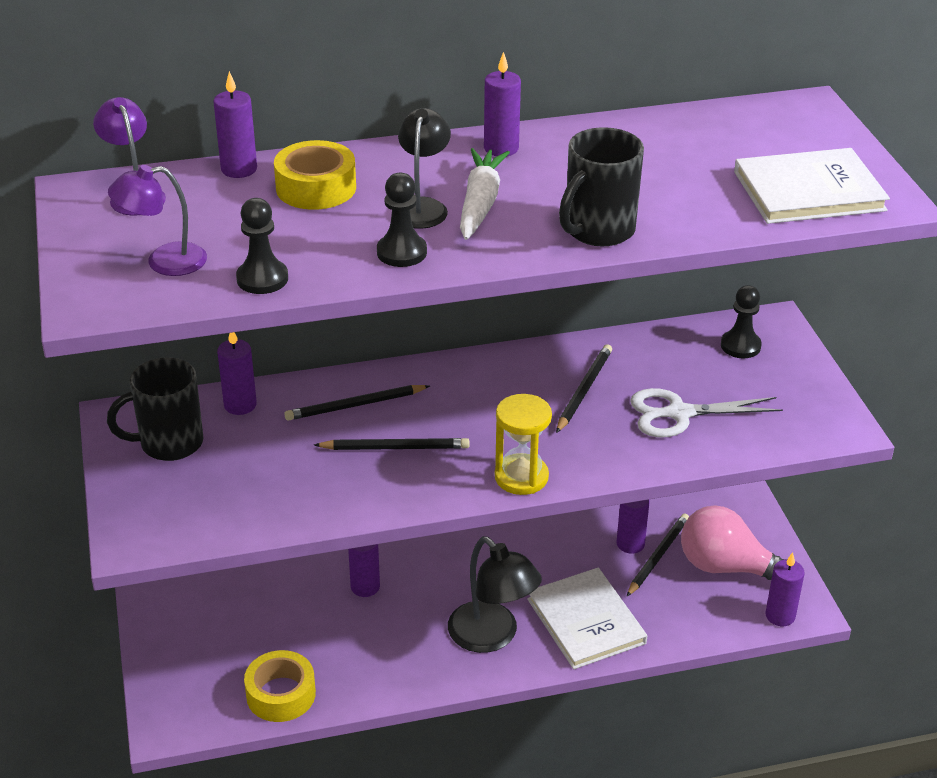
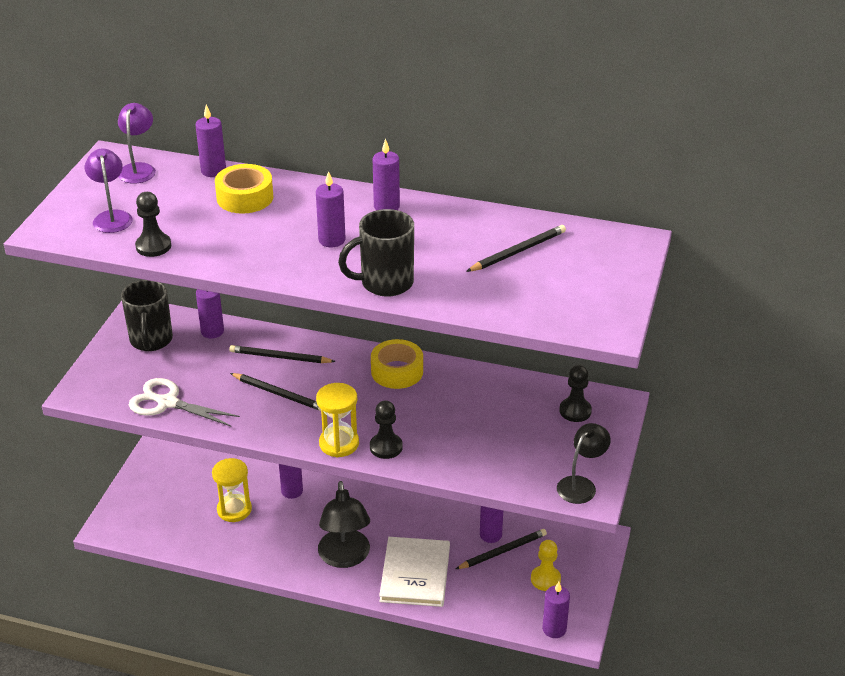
camera: 30 degrees right, 0 degrees up
black mug [107,357,204,461] -> black mug turned 105 degrees counterclockwise [121,280,173,351]
purple lamp [108,165,207,276] -> purple lamp turned 60 degrees clockwise [85,148,133,233]
yellow tape [244,650,316,722] -> yellow tape moved to [371,339,423,389]
black pawn [377,172,427,267] -> black pawn moved to [370,401,403,459]
black lamp [398,108,451,229] -> black lamp moved to [557,423,611,504]
white carrot [460,148,510,240] -> purple candle [316,171,345,247]
black pencil [556,344,612,433] -> black pencil moved to [466,225,566,272]
white scissors [630,388,783,437] -> white scissors moved to [129,378,240,426]
pink light bulb [681,505,785,580] -> yellow pawn [531,540,561,591]
white book [734,148,890,224] -> none
none -> yellow hourglass [212,458,252,522]

